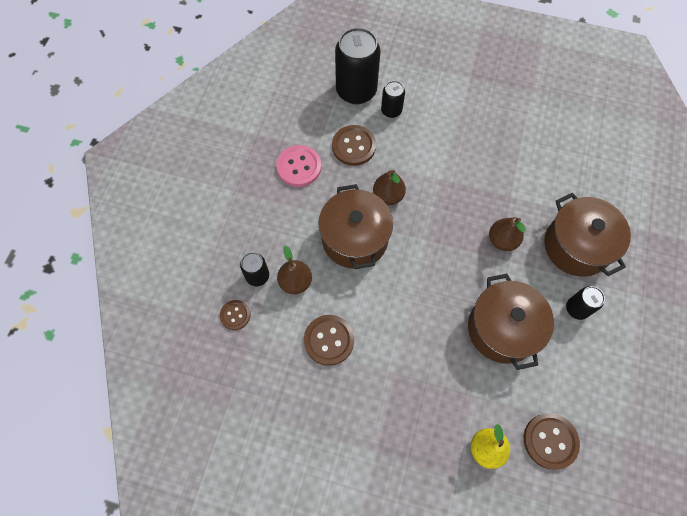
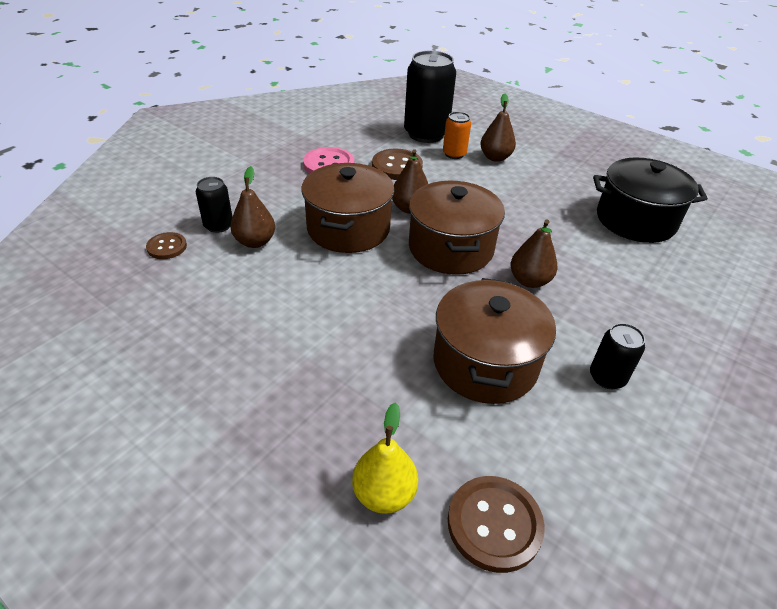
camera: 20 degrees right, 25 degrees down
brown button [304,315,354,366] -> none
black can [381,81,405,118] -> orange can [443,112,471,159]
brown pot [544,193,631,277] -> brown pot moved to [409,181,505,275]
none -> brown pear [480,93,516,162]
none -> black pot [593,157,708,243]

